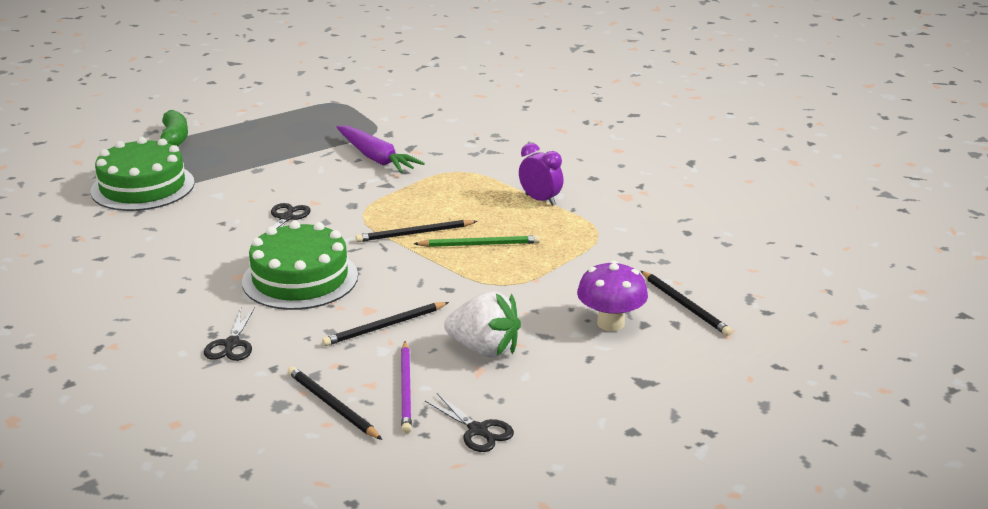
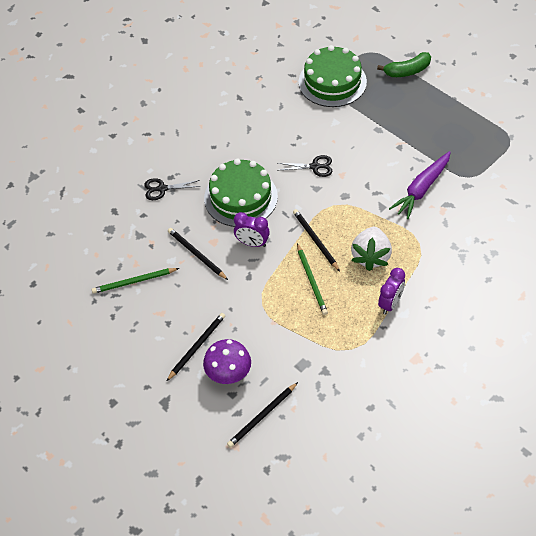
camera: 80 degrees right, 25 degrees up
black pencil [288,366,382,440] -> black pencil moved to [167,313,225,381]
purple pencil [401,341,412,434] -> green pencil [92,268,179,294]
black scissors [425,393,514,452] -> none
white strawberry [444,291,521,357] -> white strawberry moved to [351,227,392,271]
none -> purple clock [234,212,270,247]

